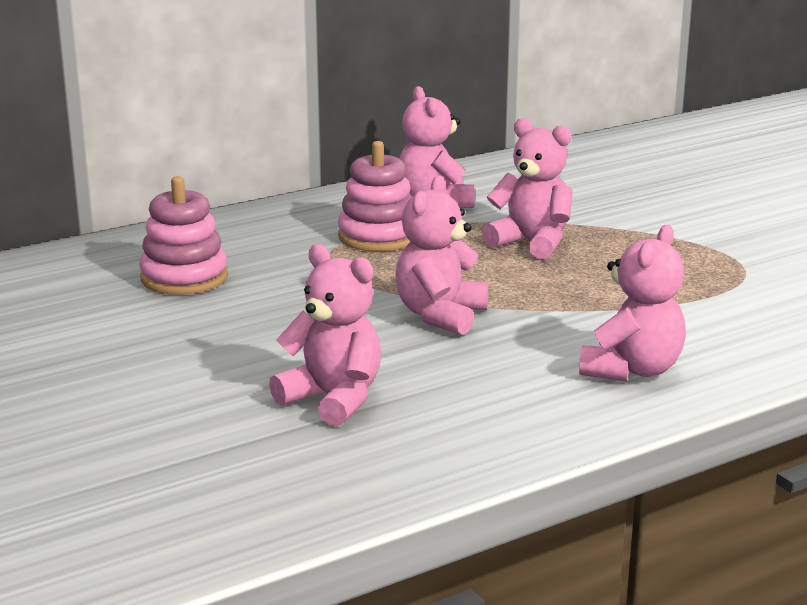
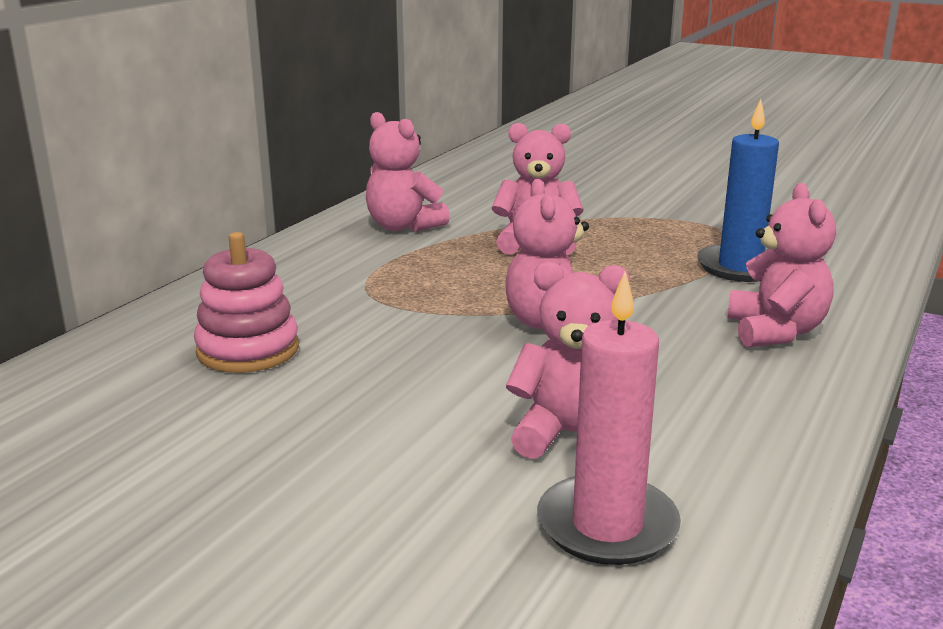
camera: 30 degrees left, 0 degrees up
pink stacking toy [338,141,412,251] -> none
none -> pink candle [537,271,681,565]
none -> blue candle [697,99,779,282]

